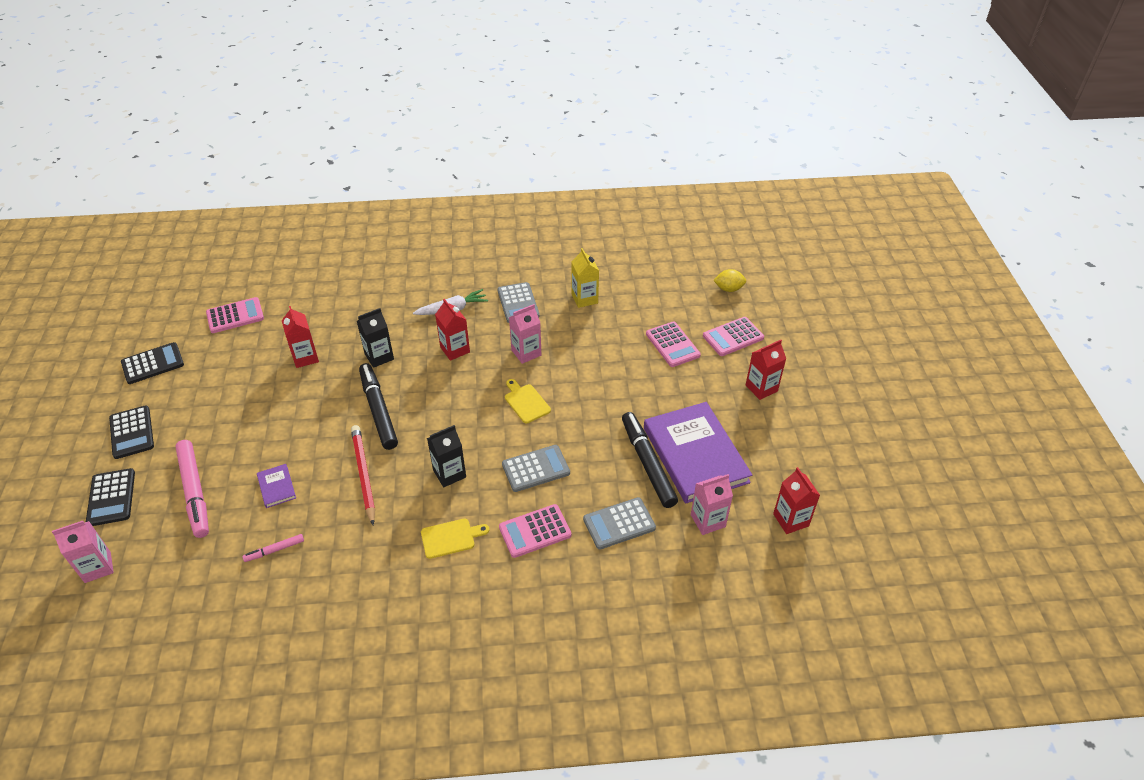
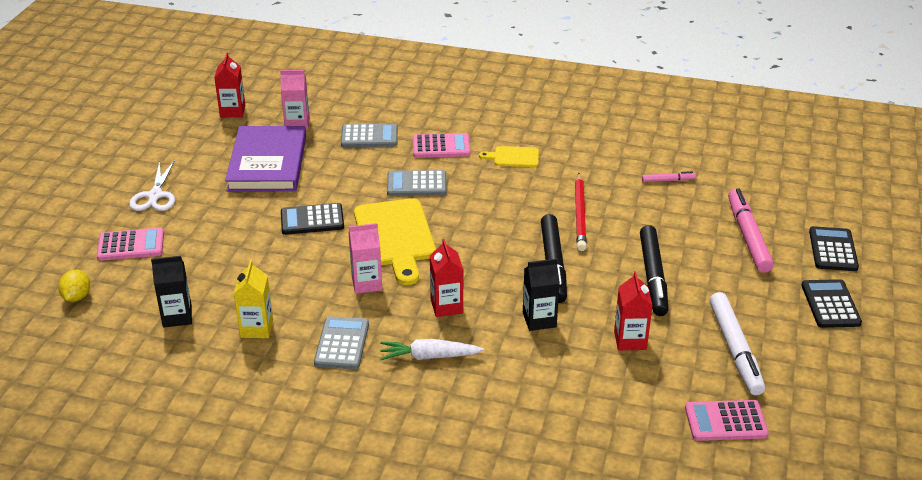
camera: 160 degrees left, 10 degrees down
pink carton [52,521,114,583] -> none
black calculator [121,342,184,384] -> black calculator moved to [281,203,344,235]
purple book [257,464,296,508] -> none
black carton [427,425,466,487] -> black carton moved to [151,256,192,328]
yellow cutting board [505,379,551,423] -> yellow cutting board [354,198,436,285], size x2.00
black marker [622,412,678,508] -> black marker moved to [640,225,668,316]
pink calculator [646,321,701,367] -> none
yellow lemon [713,269,746,292] -> yellow lemon turned 75 degrees clockwise [58,270,90,302]
red carton [746,340,786,400] -> white scissors [129,160,175,211]
none -> white marker [709,292,765,395]

